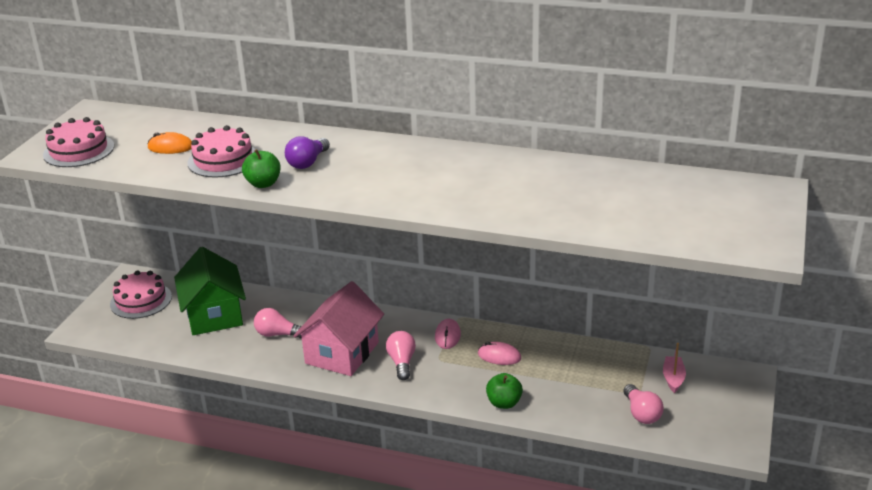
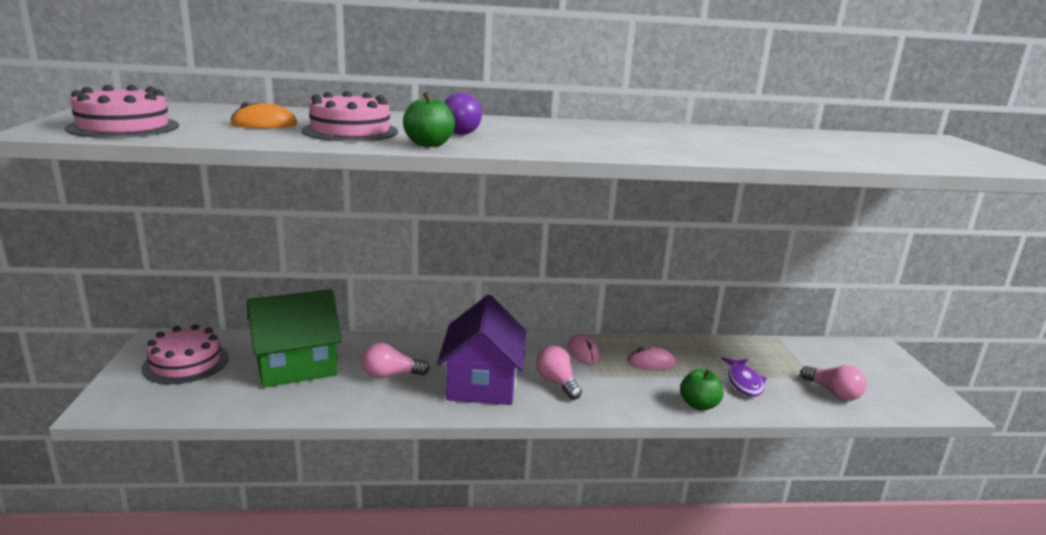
camera: 25 degrees left, 10 degrees down
green house [174,247,246,335] -> green house turned 75 degrees counterclockwise [247,289,342,388]
pink house [293,281,384,376] -> purple house [437,295,526,405]
pink boat [663,343,686,393] -> none
none -> purple fish [721,357,767,397]

